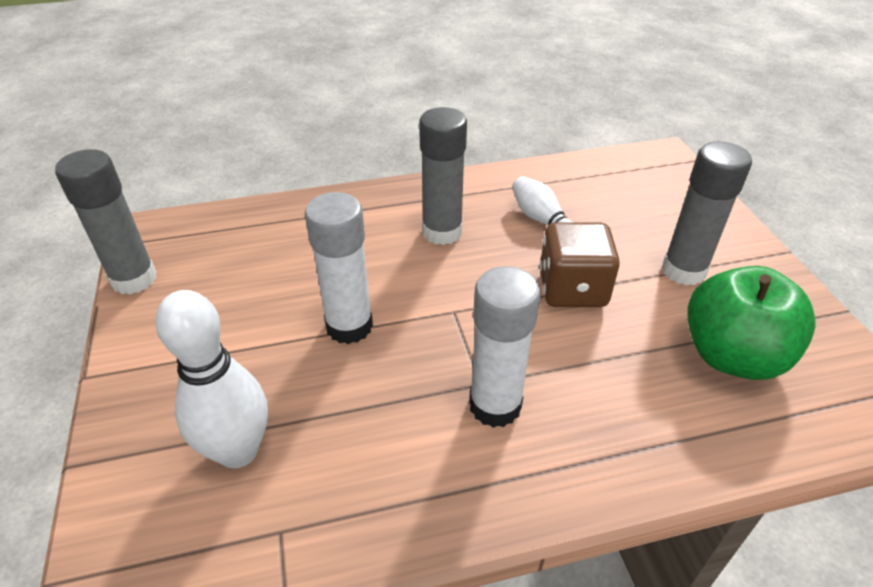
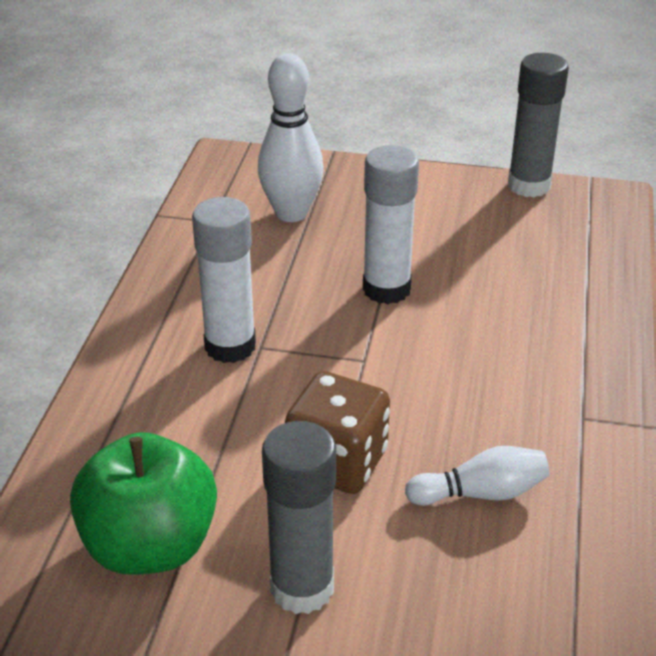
camera: 115 degrees right, 5 degrees down
grey glue stick [419,107,467,245] -> none

